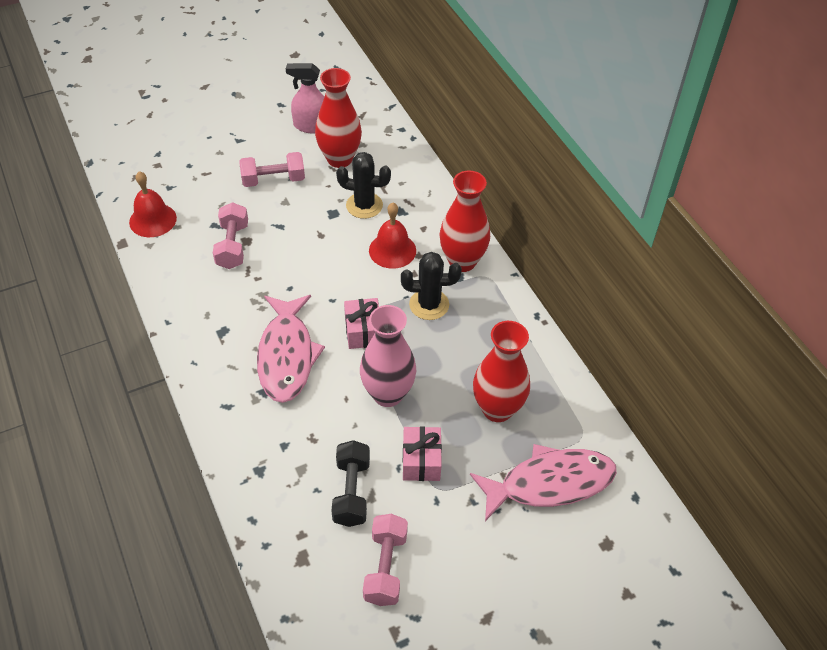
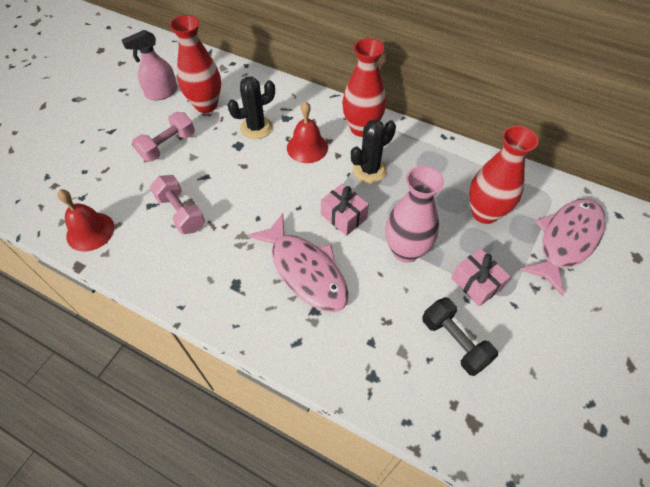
camera: 35 degrees left, 5 degrees up
pink dumbbell [363,514,408,606] -> none

